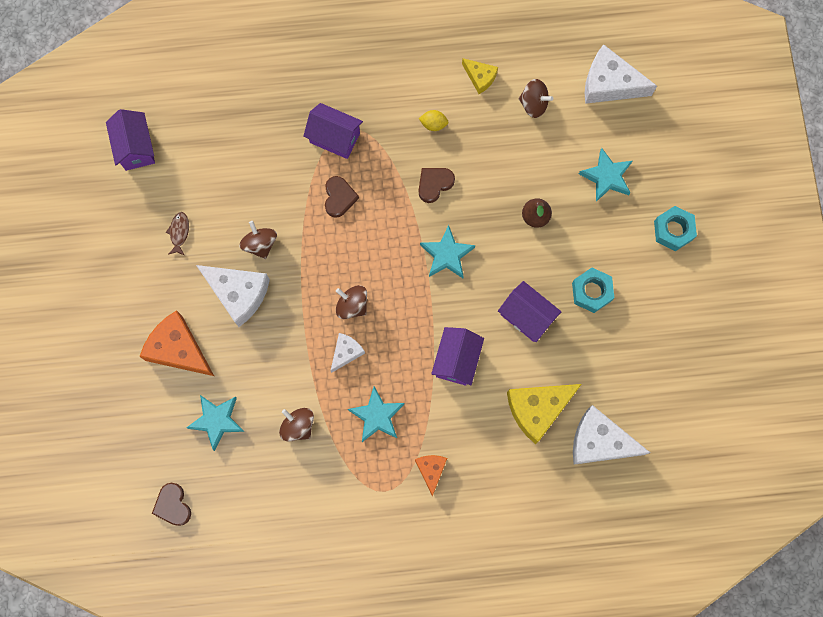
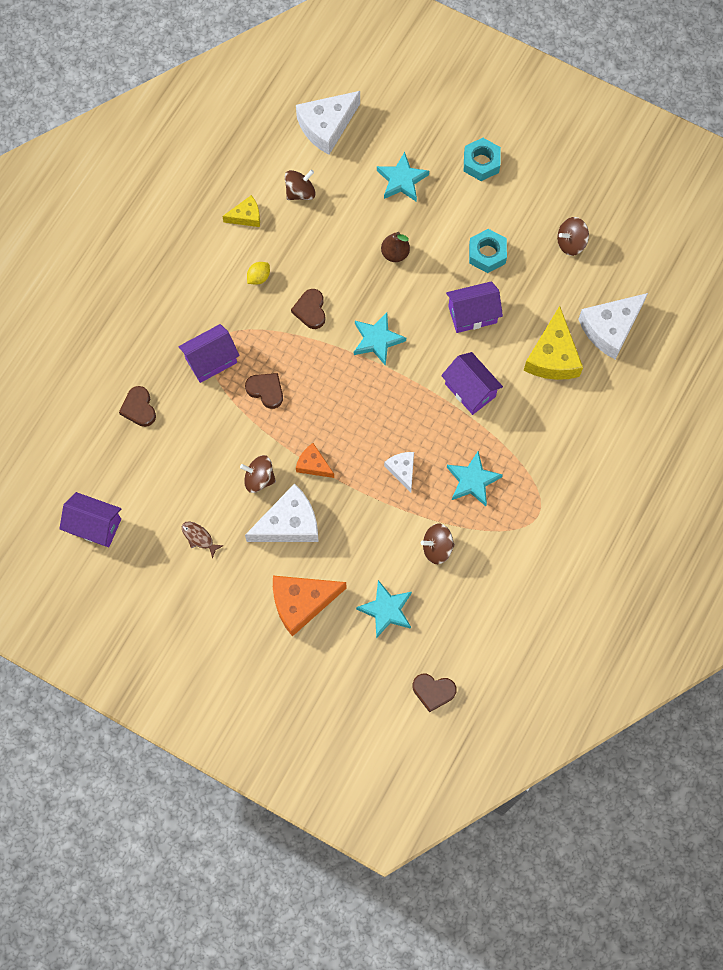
camera: 55 degrees left, 5 degrees down
brown spinning top [336,285,367,319] -> brown spinning top moved to [557,217,589,256]
orange cheese [415,455,447,496] -> orange cheese moved to [296,443,334,478]
none -> brown heart [119,386,156,427]

